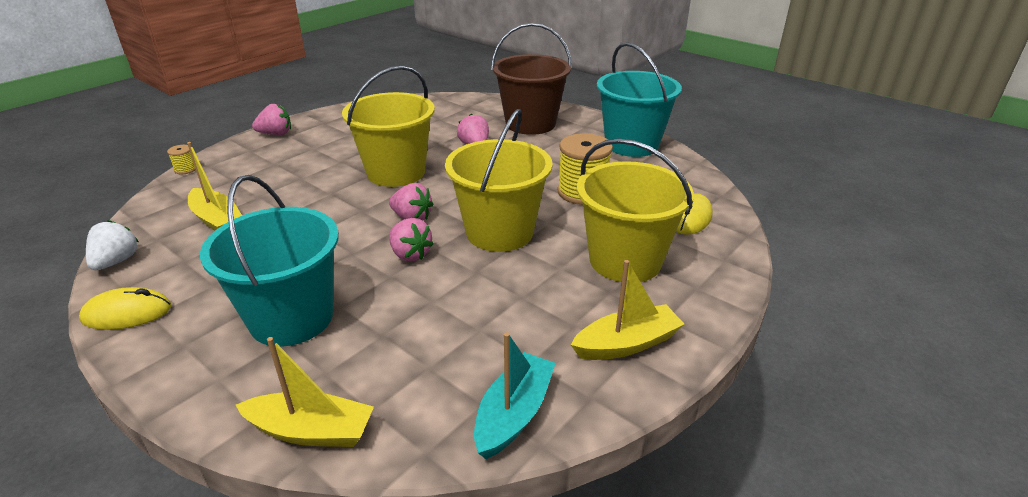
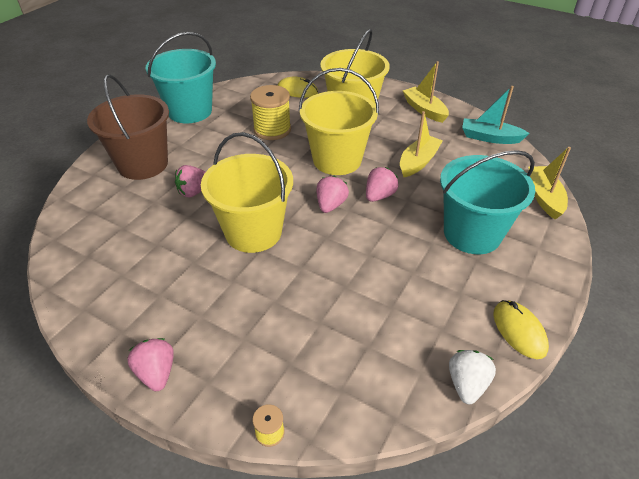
camera: 100 degrees left, 10 degrees up
white strawberry [86,220,139,270] -> white strawberry turned 105 degrees clockwise [449,350,496,404]
yellow boat [187,142,242,231] -> yellow boat moved to [400,111,443,177]

